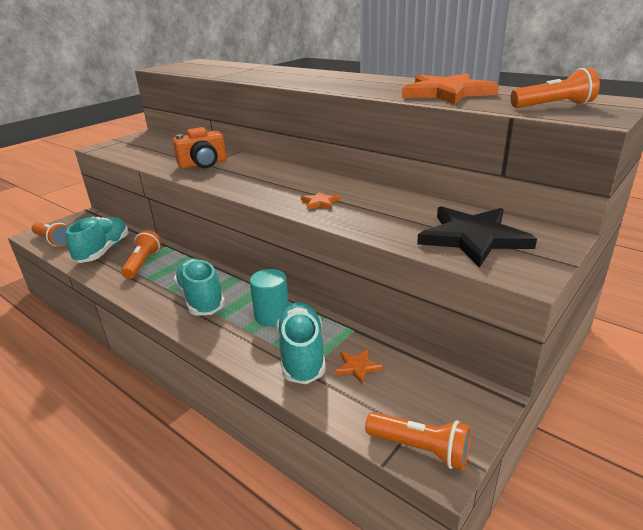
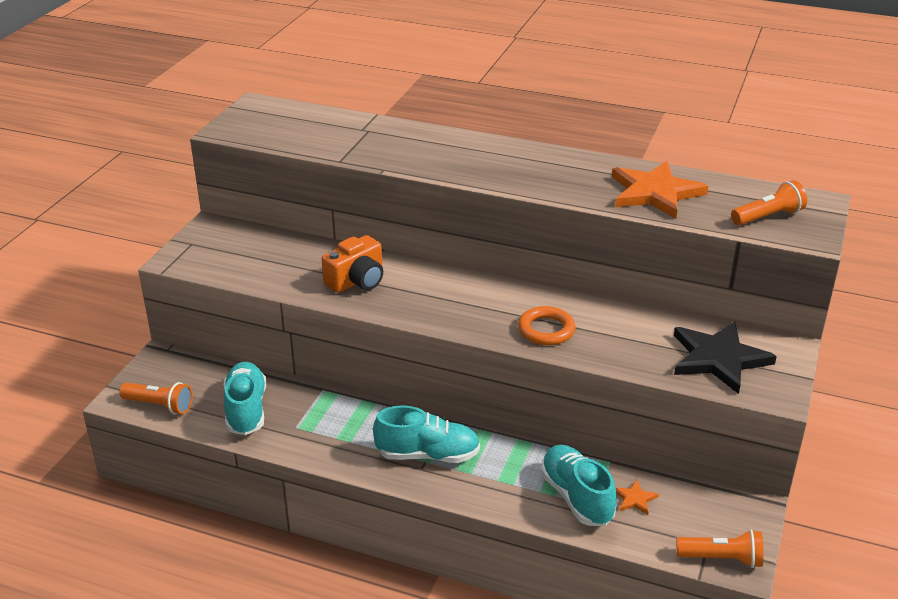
camera: 20 degrees left, 5 degrees up
orange flashlight [121,230,161,279] -> none
turquoise shoe [174,258,225,316] -> turquoise shoe turned 135 degrees clockwise [373,405,480,463]
turquoise cylinder [250,269,289,326] -> none
orange star [301,191,340,210] -> orange ring [518,306,576,345]

